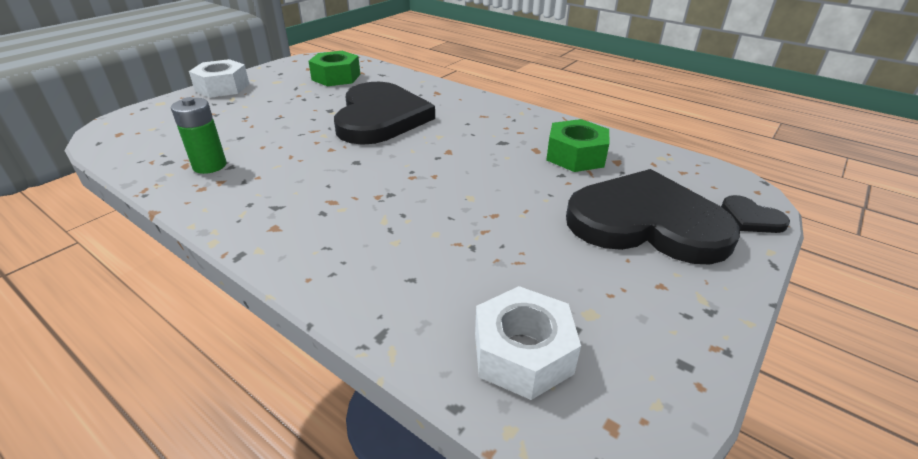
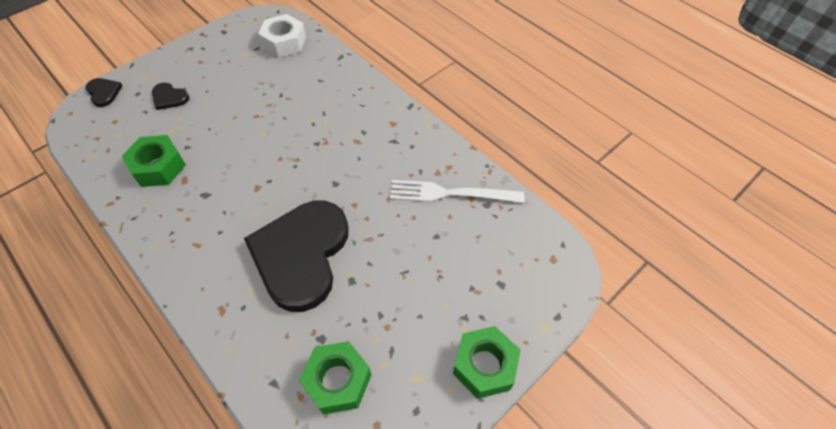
camera: 170 degrees left, 20 degrees up
green battery [171,97,227,174] -> white fork [390,180,524,203]
white nut [189,59,249,98] -> green nut [453,326,521,399]
black heart [566,169,740,265] -> black heart [152,83,189,110], size x0.40

